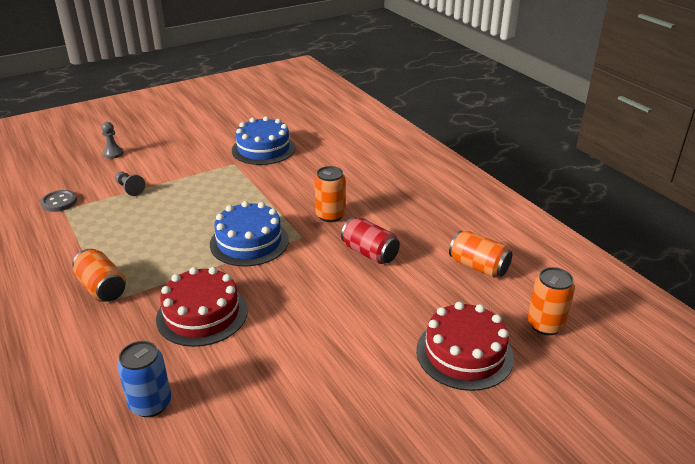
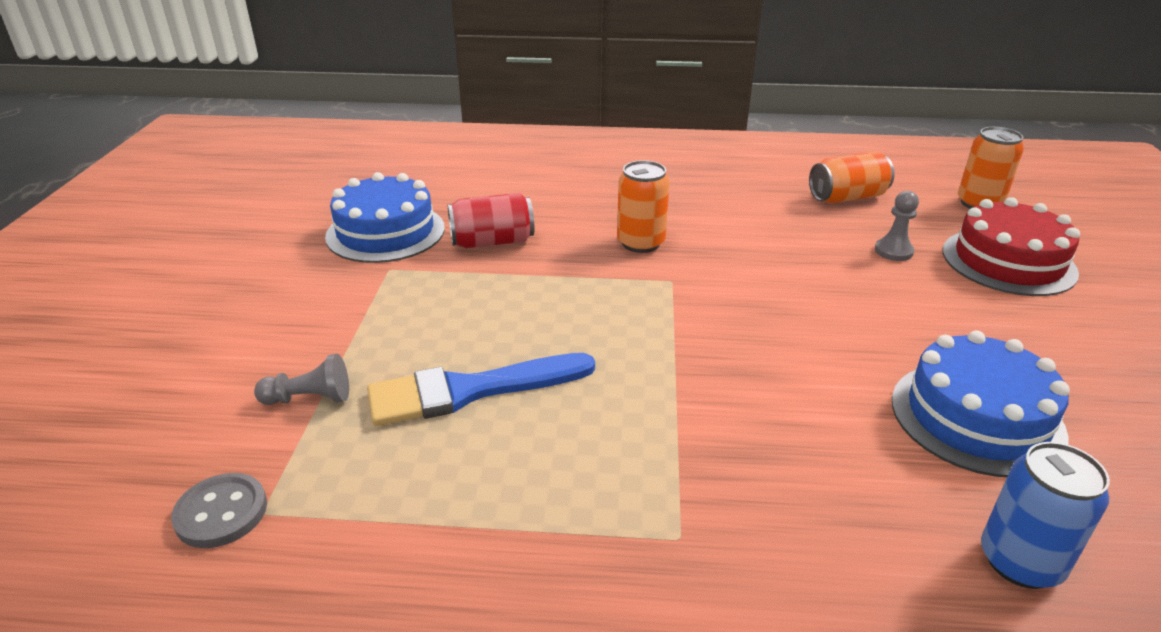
camera: 55 degrees left, 0 degrees up
orange can [73,249,126,302] -> none
grey pawn [101,122,123,159] -> grey pawn moved to [875,191,919,261]
red cake [156,267,248,347] -> none
blue cake [210,201,289,267] -> blue cake moved to [892,331,1070,477]
red can [341,217,400,264] -> red can moved to [448,193,534,248]
none -> blue brush [367,353,595,426]

